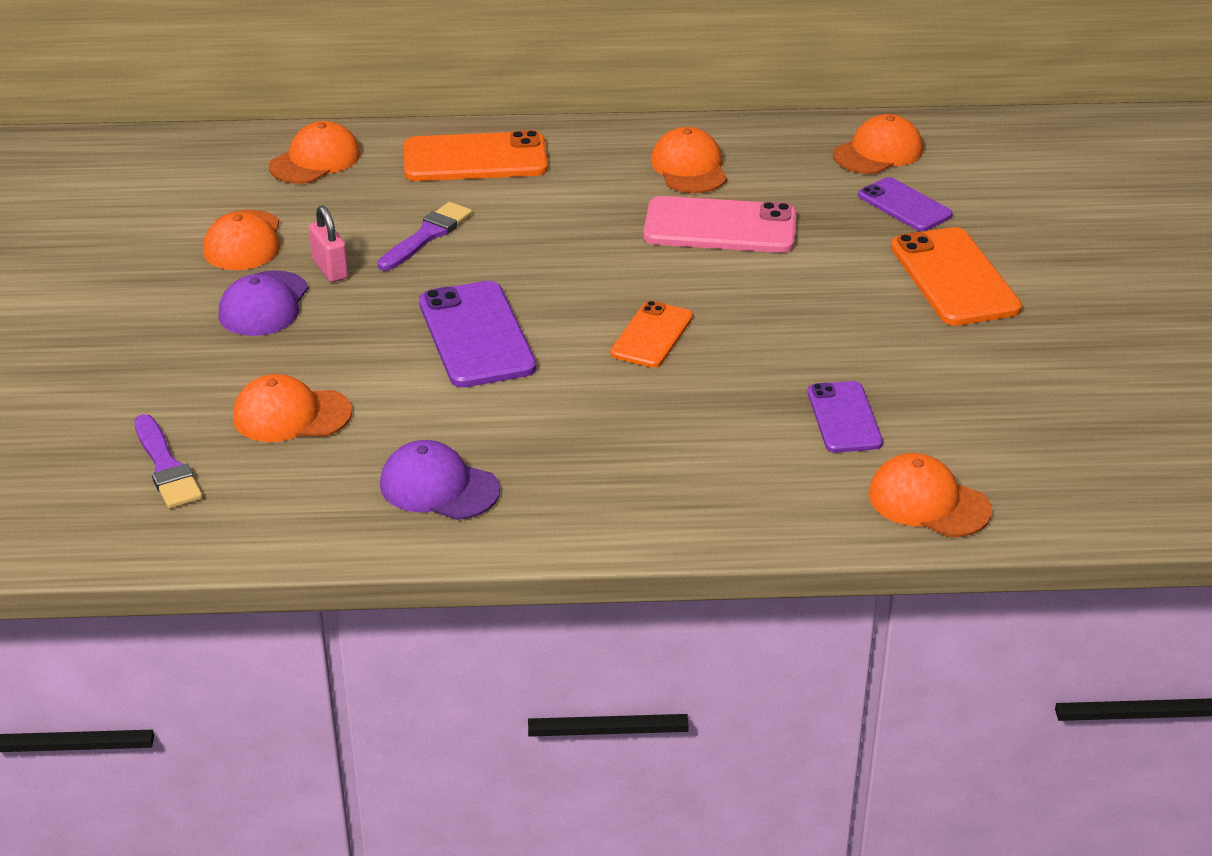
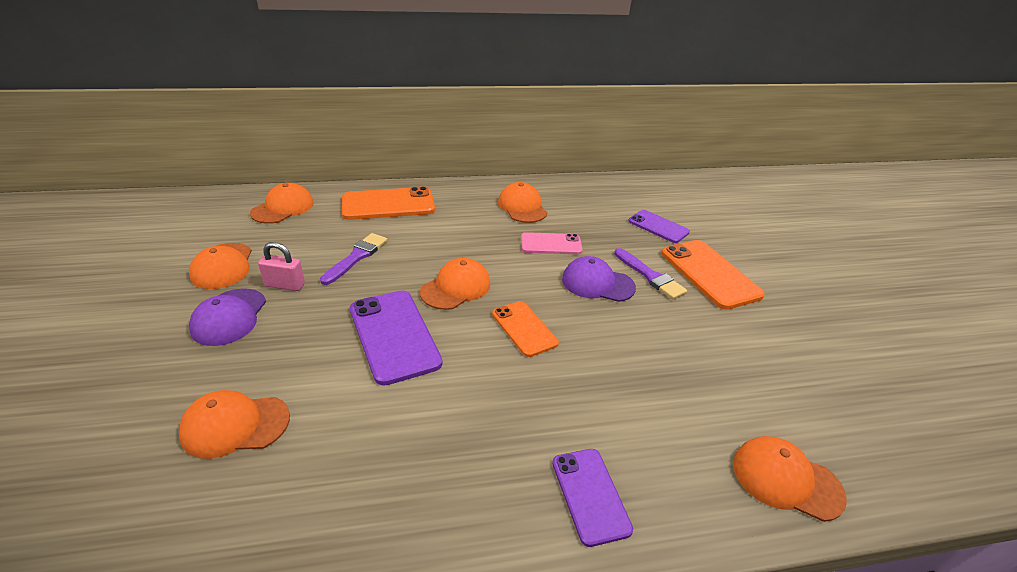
camera: 10 degrees left, 0 degrees up
purple brush [135,414,202,508] -> purple brush moved to [614,248,687,299]
pink padlock [309,205,349,282] -> pink padlock turned 45 degrees counterclockwise [258,242,305,291]
purple cap [380,440,500,520] -> purple cap moved to [562,256,636,302]
orange phone [610,301,693,368] -> orange phone turned 45 degrees counterclockwise [492,301,559,357]
pink phone [643,196,797,253] -> pink phone [521,232,583,254], size x0.62
purple phone [808,381,883,453] -> purple phone moved to [552,449,633,547]
orange cap [833,114,923,174] -> orange cap moved to [420,258,491,310]

